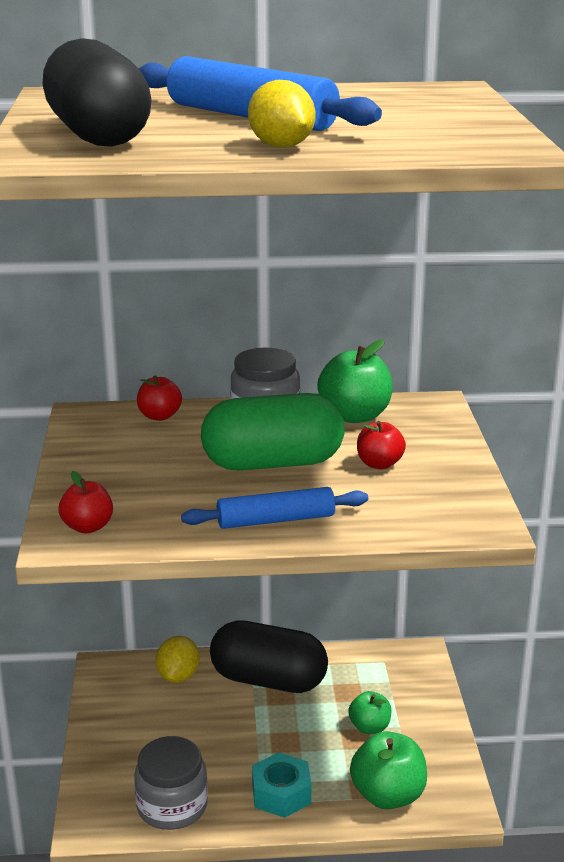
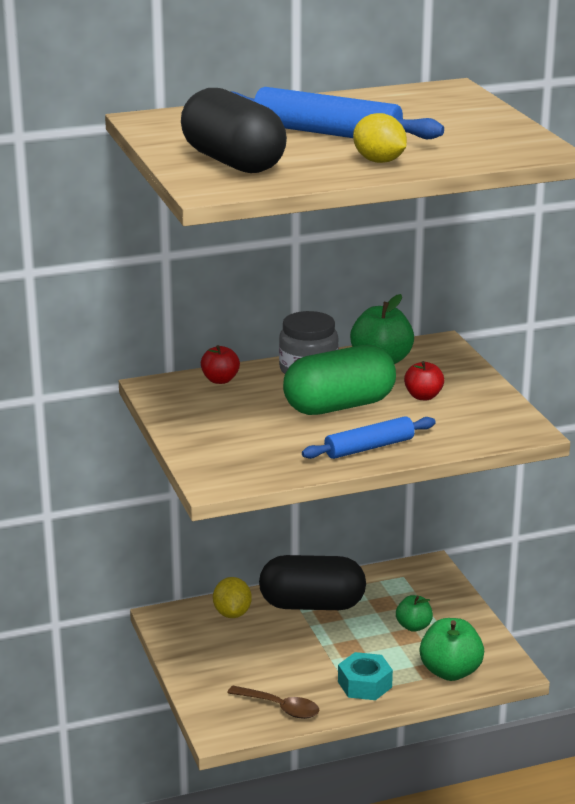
camera: 15 degrees left, 0 degrees up
red apple [59,471,113,533] -> none
grey jar [134,736,208,830] -> brown spoon [227,686,320,719]

